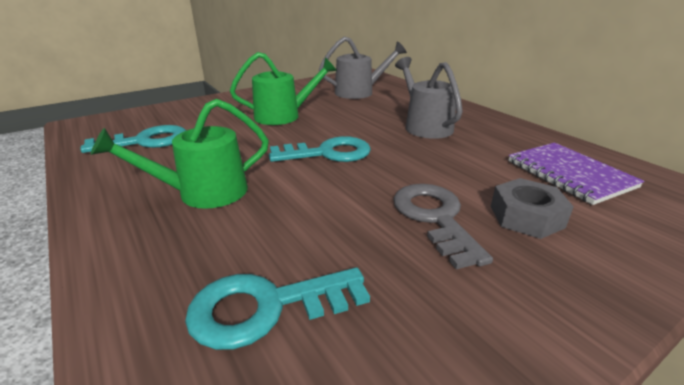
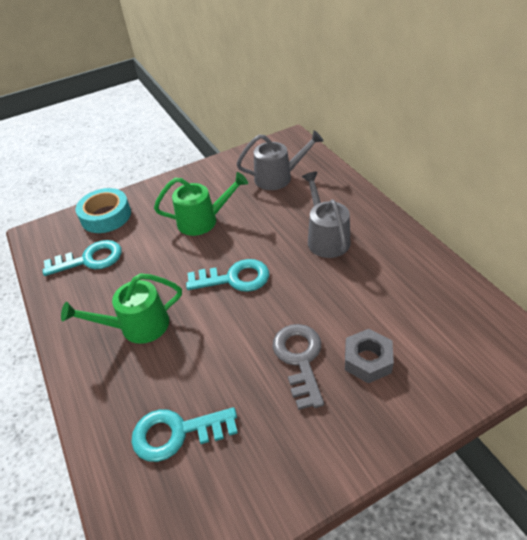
camera: 10 degrees right, 15 degrees up
purple notebook [508,143,644,205] -> none
none -> turquoise tape [76,188,131,233]

